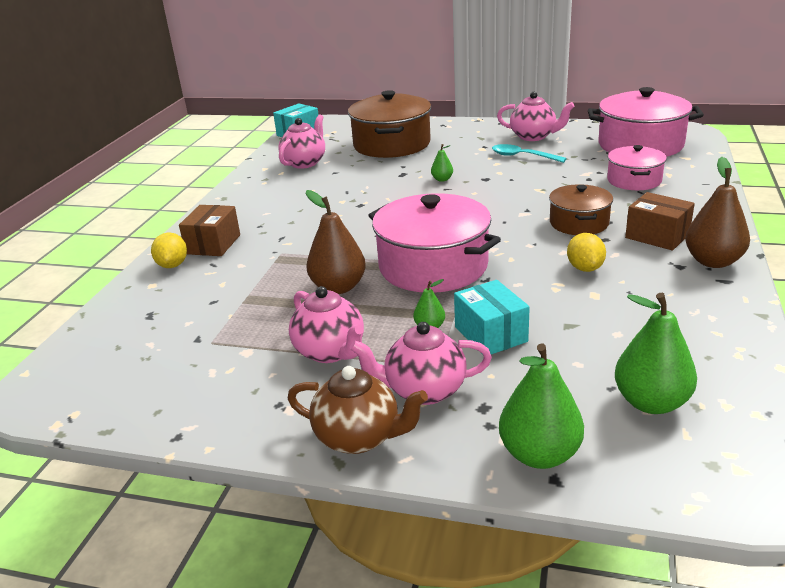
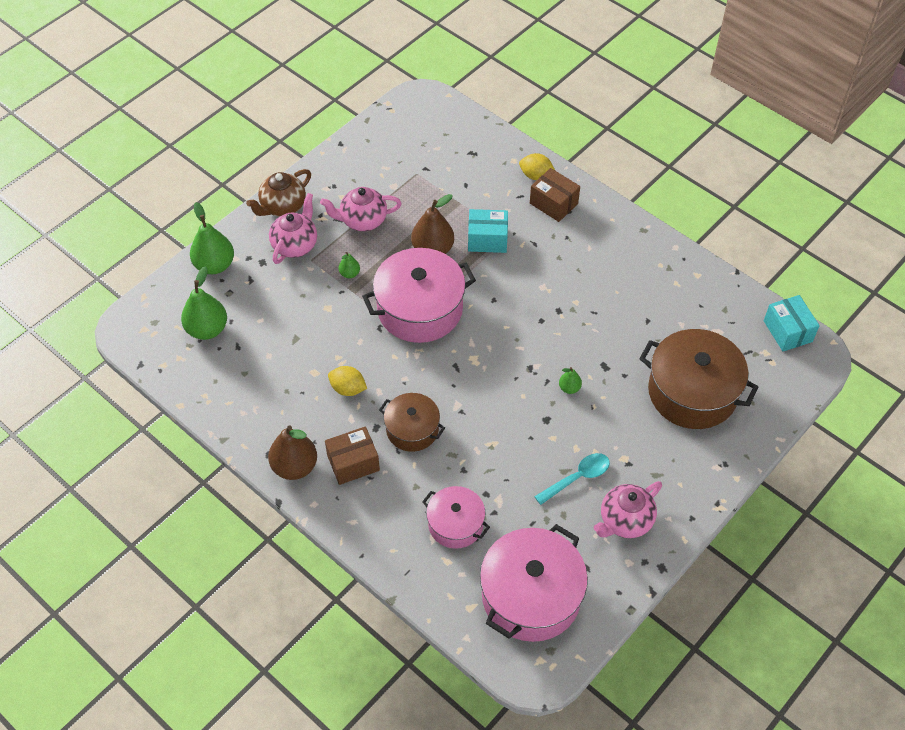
camera: 115 degrees right, 25 degrees up
pink teapot [278,114,325,169] -> none
turquoise box [454,280,530,355] -> turquoise box moved to [468,209,508,253]

